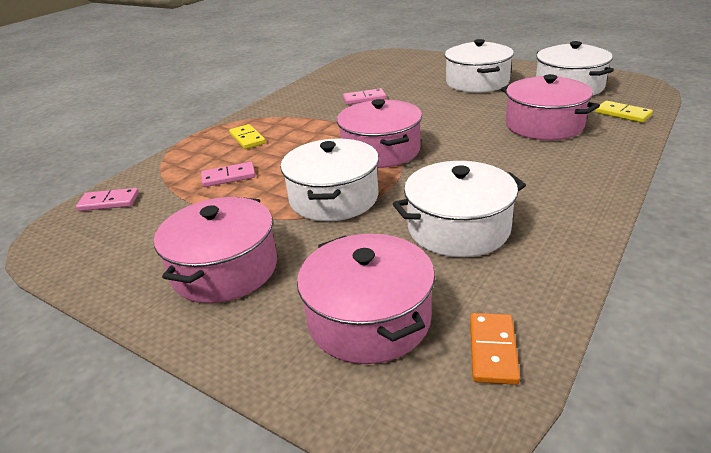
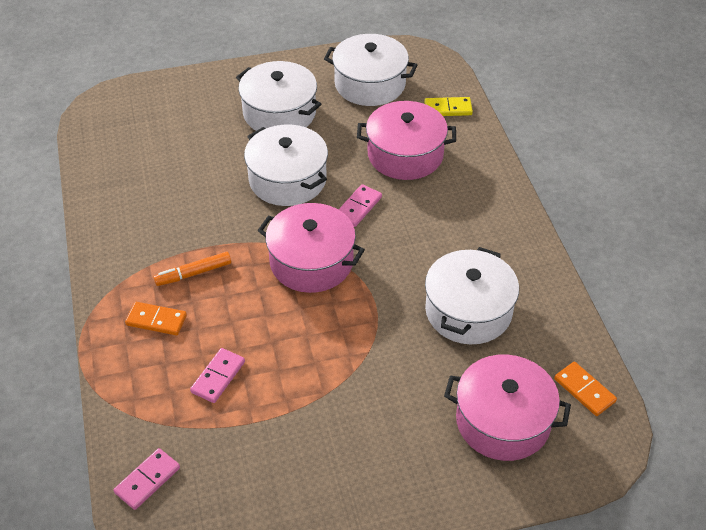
camera: 50 degrees left, 15 degrees up
pink pot [154,197,277,303] -> none
yellow domino [229,124,266,149] -> orange domino [125,302,187,335]
white pot [281,139,379,221] -> white pot moved to [244,124,328,206]
pink domino [343,88,386,105] -> pink domino moved to [338,184,382,227]
none -> orange marker [153,252,231,286]

